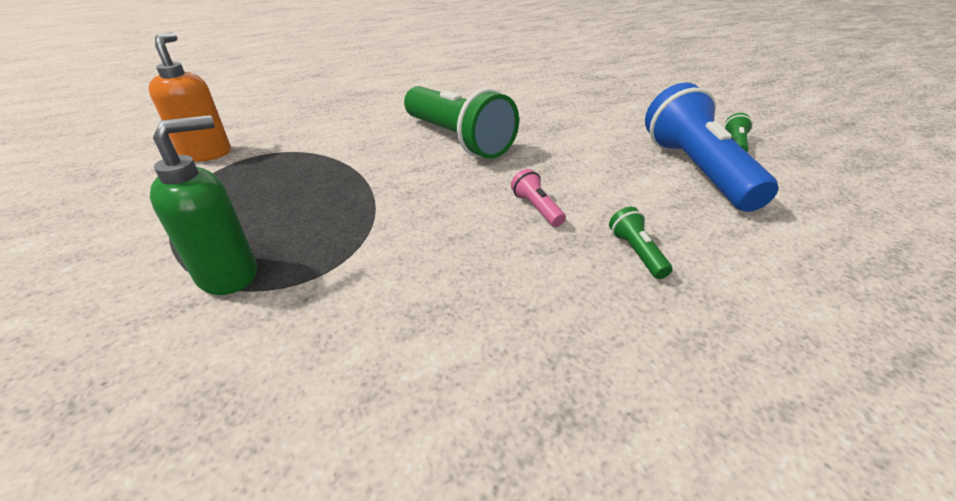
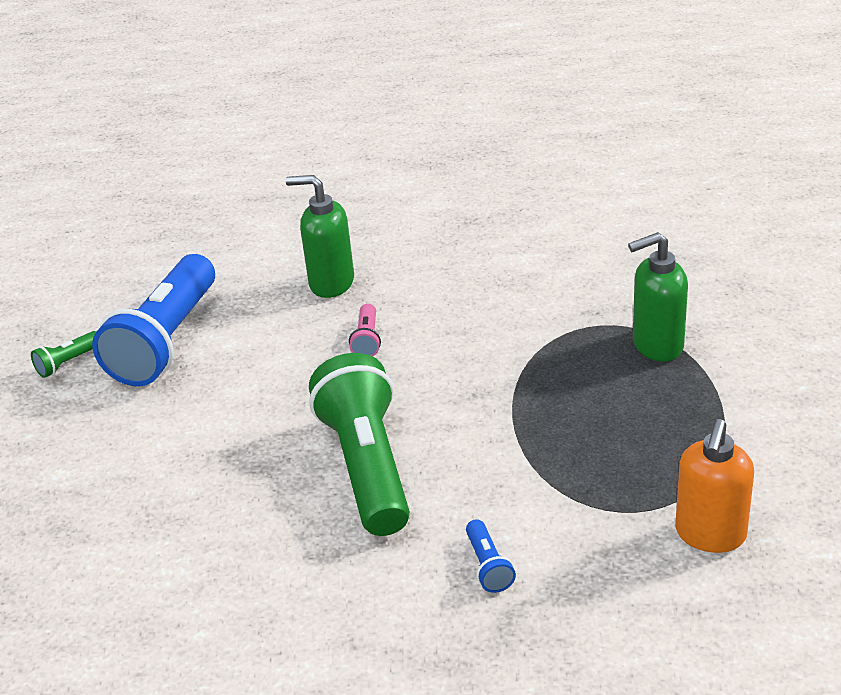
camera: 150 degrees left, 0 degrees up
green flashlight [609,207,672,279] -> green soap dispenser [286,175,354,298]
none -> blue flashlight [466,519,516,593]

